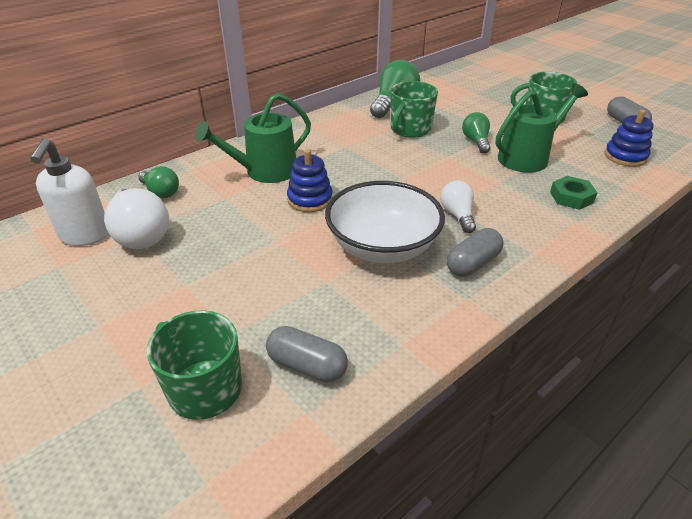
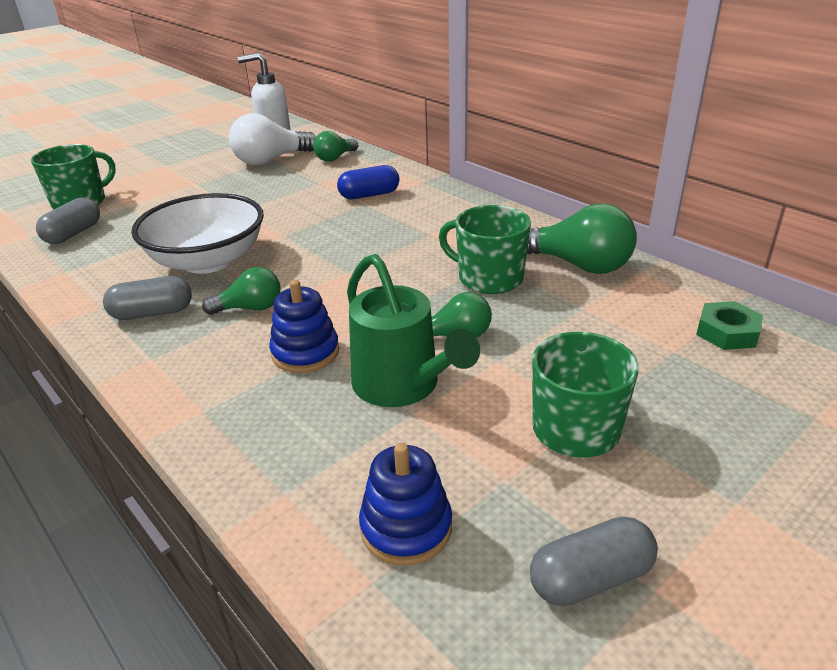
camera: 90 degrees right, 5 degrees down
green watering can [195,93,311,183] -> blue capsule [337,165,400,199]
blue stacking toy [287,149,333,212] -> blue stacking toy moved to [269,280,339,373]
white light bulb [440,180,476,233] -> green light bulb [202,267,281,315]
grey capsule [446,228,504,277] -> grey capsule turned 60 degrees counterclockwise [103,276,192,320]
green nut [550,176,598,210] -> green nut moved to [696,301,763,350]

